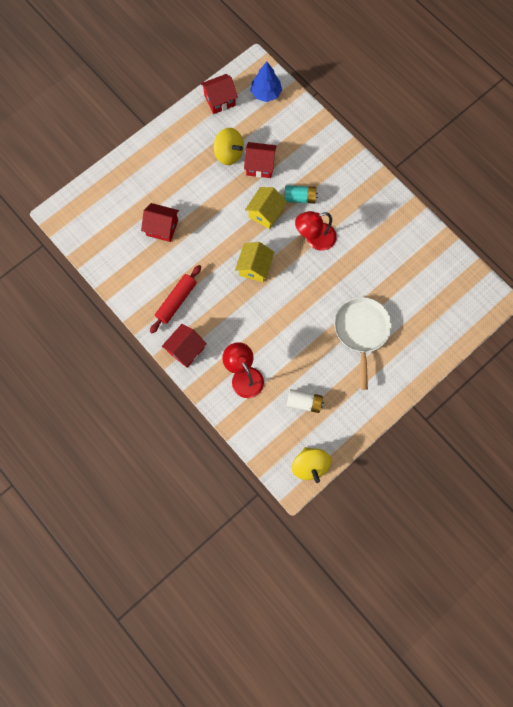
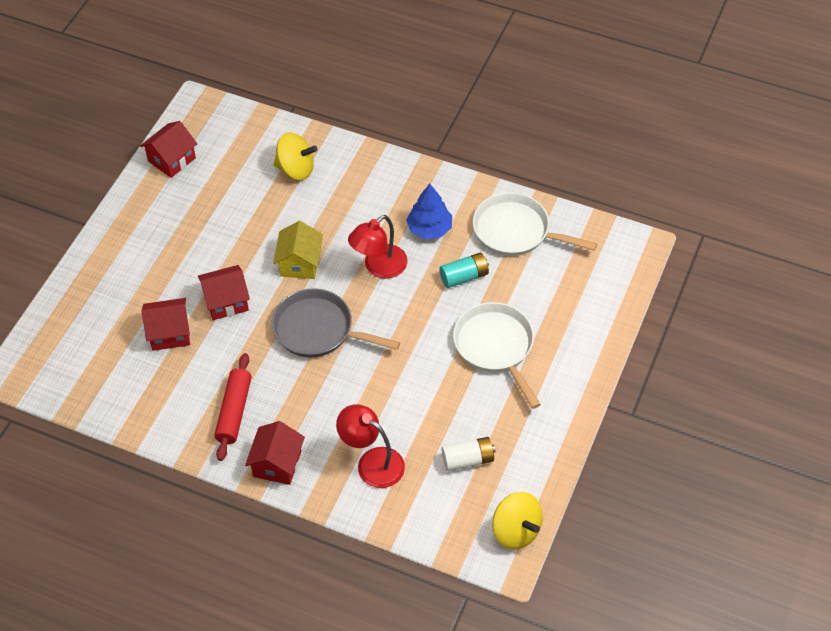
camera: 25 degrees left, 20 degrees down
yellow spinning top [214,128,244,165] -> yellow spinning top moved to [273,132,317,181]
yellow house [235,242,274,282] -> grey pan [272,288,400,358]
red house [244,142,276,178] -> red house moved to [198,265,250,320]
blue tree [250,62,282,102] -> blue tree moved to [406,184,452,239]
turquoise battery [284,185,318,204] -> turquoise battery moved to [439,253,489,288]
none -> white pan [473,192,597,256]

